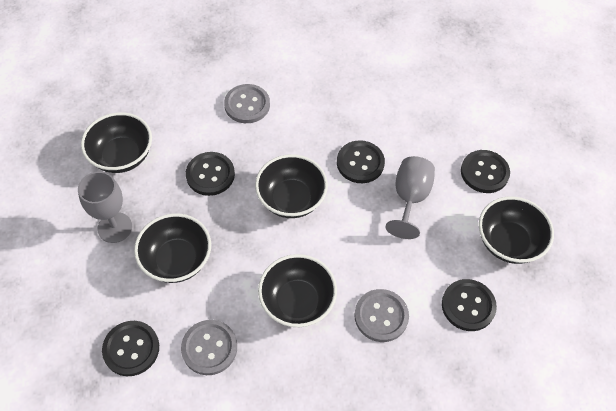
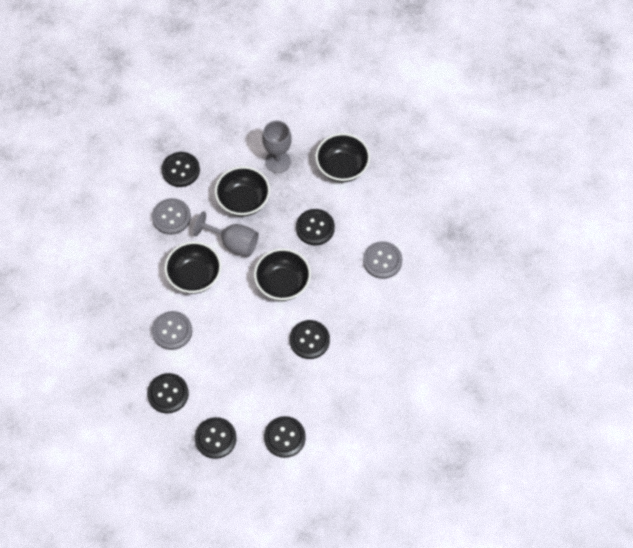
camera: 100 degrees right, 5 degrees up
grey goblet [386,156,435,239] -> grey goblet moved to [193,211,259,257]
black bowl [479,197,554,264] -> black button [195,417,237,459]

